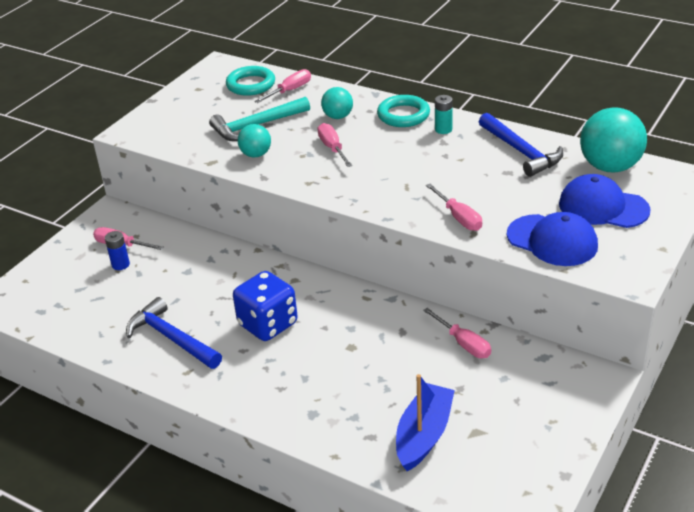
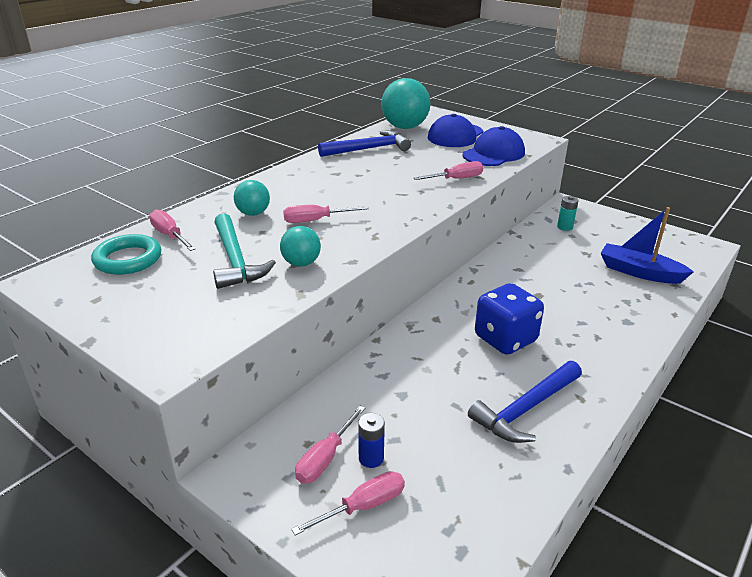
camera: 85 degrees left, 5 degrees down
turquoise ring [377,95,430,127] -> none
pink screwdriver [423,308,491,358] -> pink screwdriver moved to [291,471,405,535]
turquoise battery [435,95,453,134] -> turquoise battery moved to [557,196,578,231]

